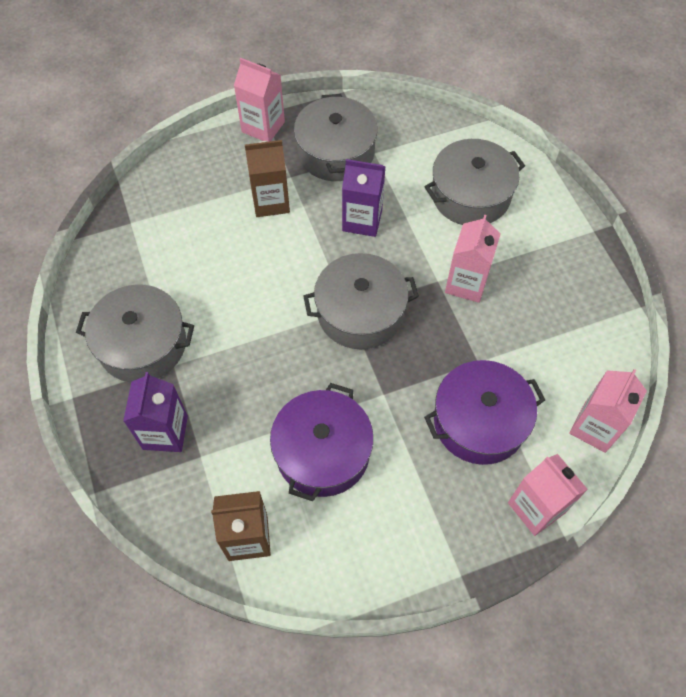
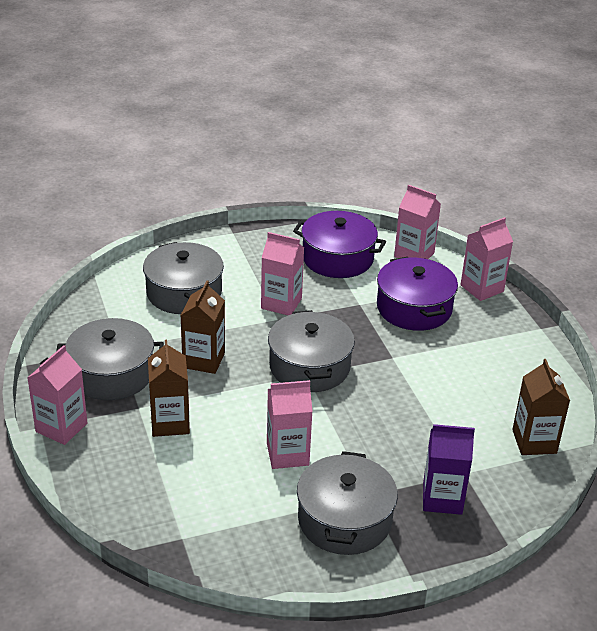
camera: 90 degrees left, 25 degrees down
purple pot [270,383,374,501] -> purple pot moved to [293,211,386,278]
purple carton [342,159,386,237] -> brown carton [181,281,225,374]
none -> pink carton [267,380,313,469]

